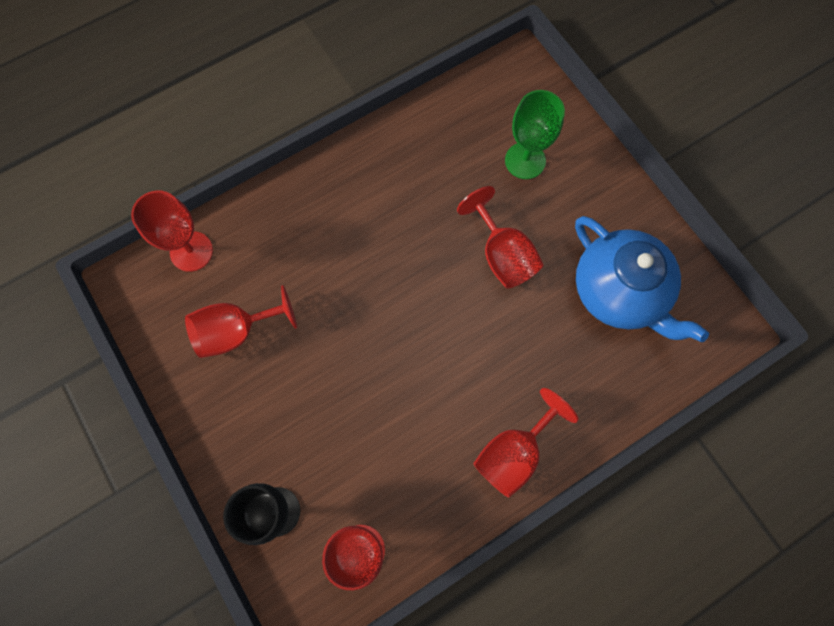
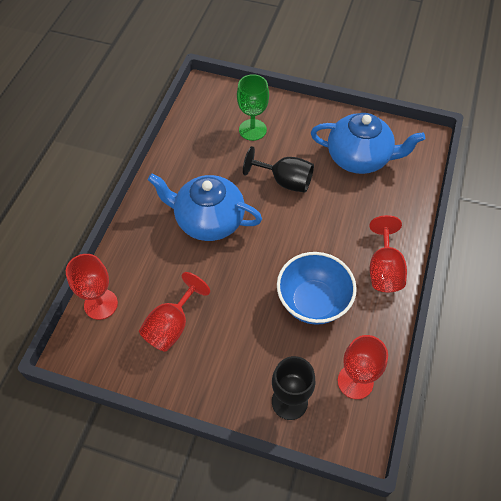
camera: 40 degrees left, 15 degrees down
red goblet [457,186,543,289] -> black goblet [243,146,314,192]
none -> blue teapot [148,173,262,241]
none -> blue bowl [277,252,357,325]

